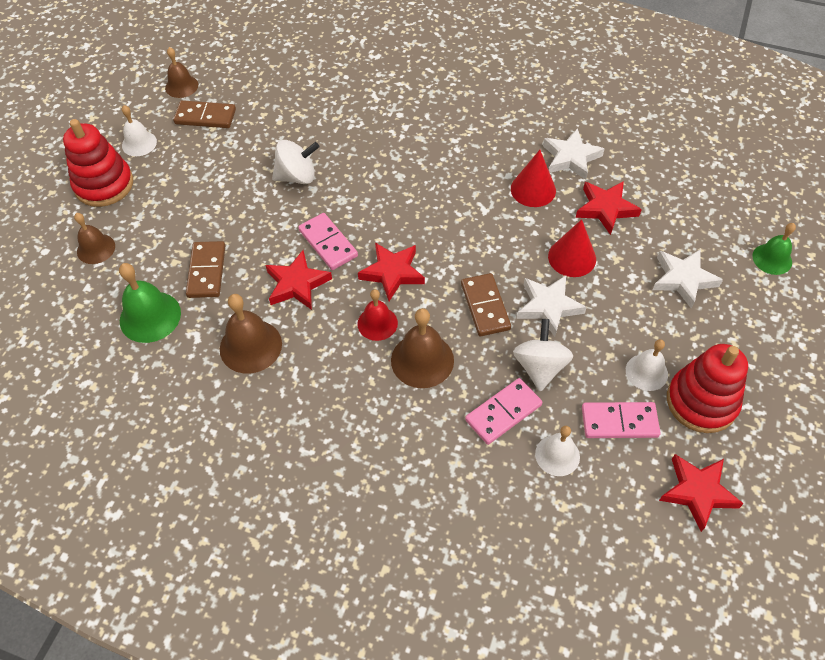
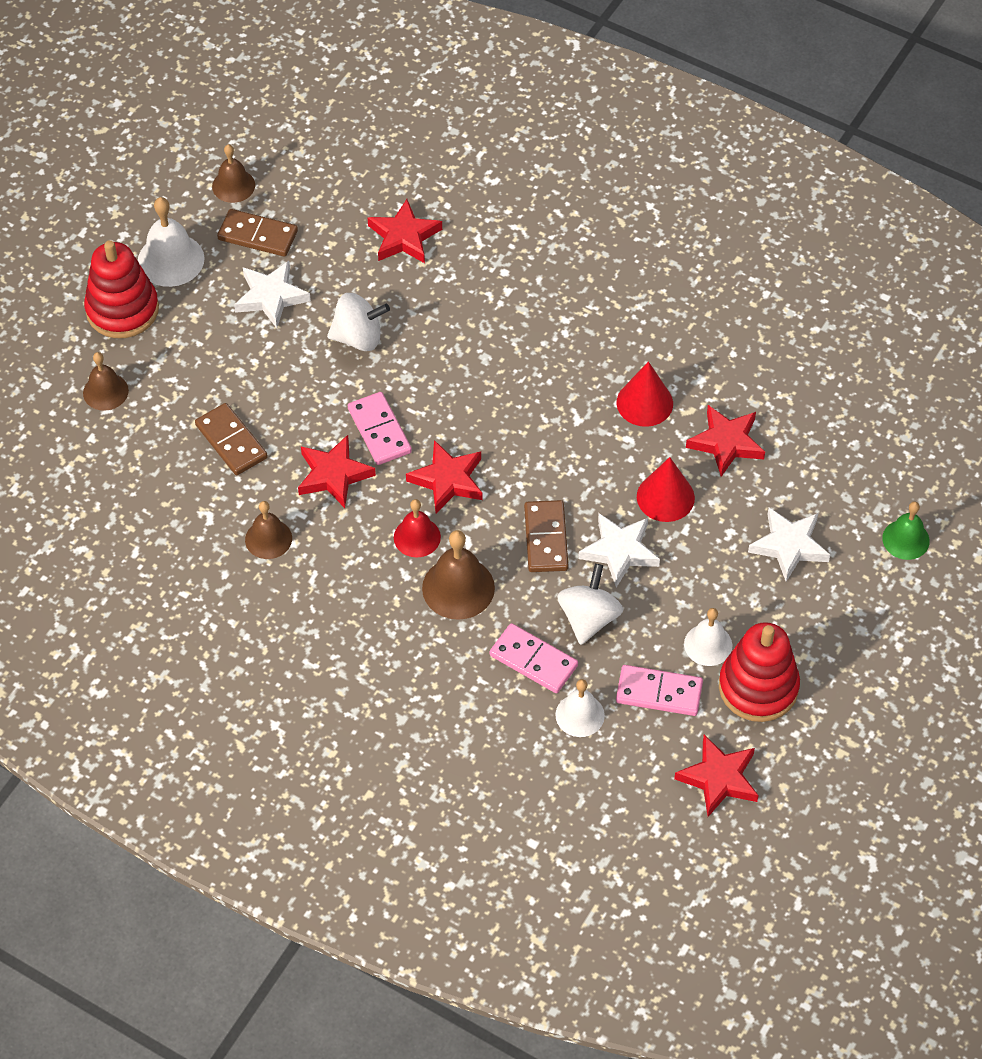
camera: 10 degrees right, 0 degrees up
green bell [119,263,181,343] -> none
white bell [122,105,157,156] -> white bell [138,197,205,287], size x1.52
brown domino [186,241,225,298] -> brown domino turned 45 degrees counterclockwise [195,403,268,475]
brown bell [220,294,282,374] -> brown bell [245,501,292,559], size x0.66
pink domino [465,378,542,445] -> pink domino turned 60 degrees clockwise [490,623,578,693]
white star [543,128,604,180] -> white star moved to [234,261,311,328]
none -> red star [368,199,442,263]

